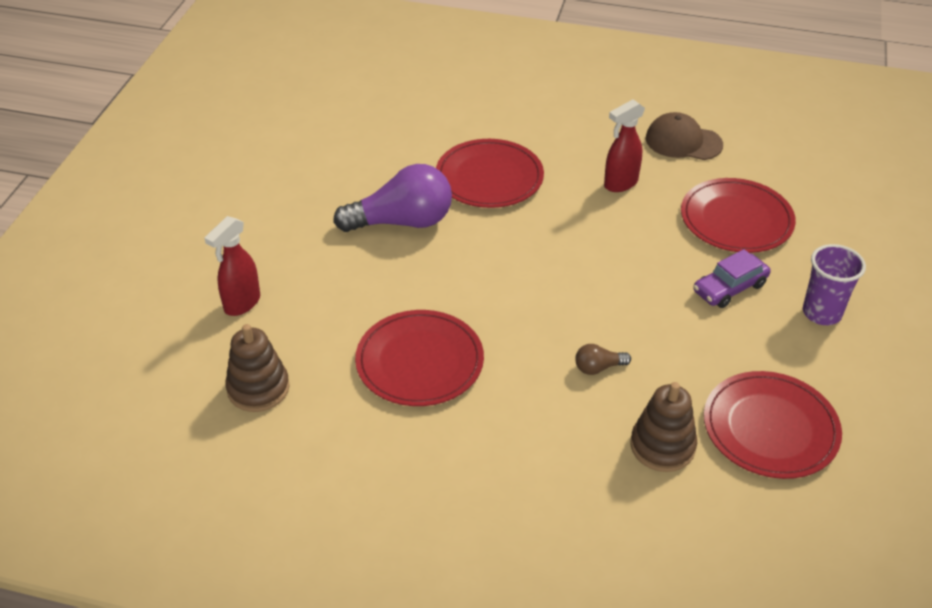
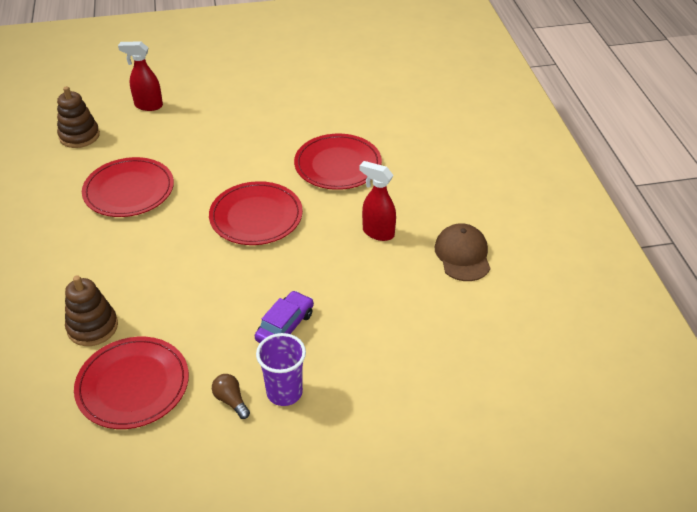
camera: 65 degrees right, 0 degrees up
purple light bulb [333,164,452,232] -> none
brown light bulb [575,344,631,375] -> brown light bulb moved to [212,374,250,419]
red plate [681,178,796,253] -> red plate moved to [209,181,303,245]
purple car [693,249,771,308] -> purple car turned 90 degrees clockwise [255,291,314,343]

